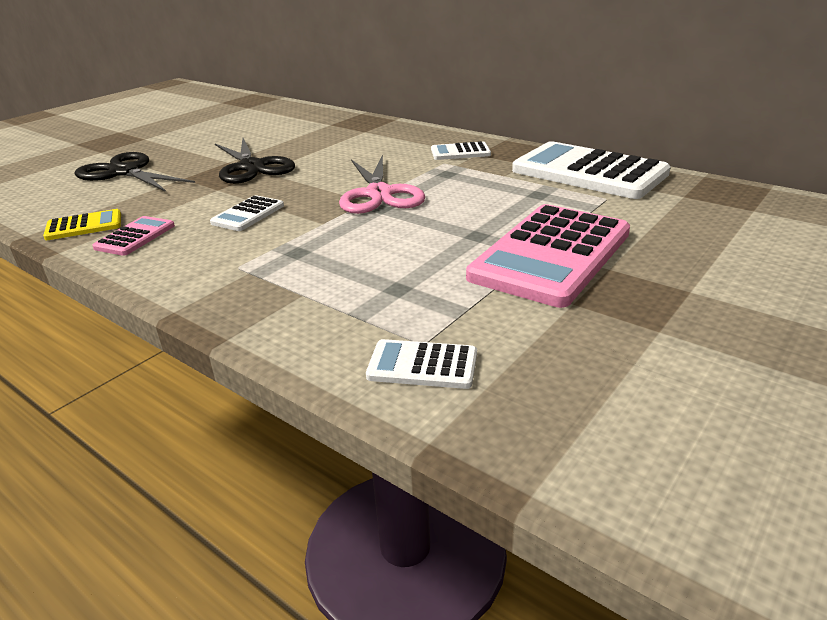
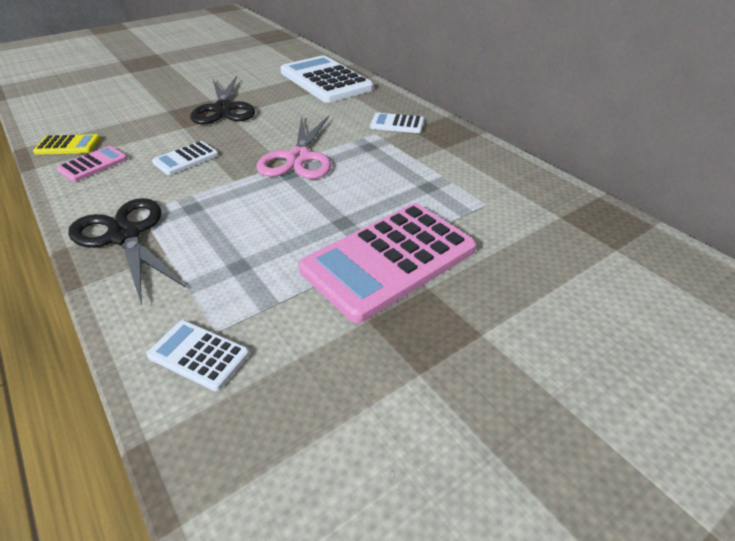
camera: 15 degrees right, 10 degrees up
black scissors [74,152,195,192] -> black scissors moved to [68,198,186,305]
white calculator [512,141,671,199] -> white calculator moved to [280,55,373,103]

